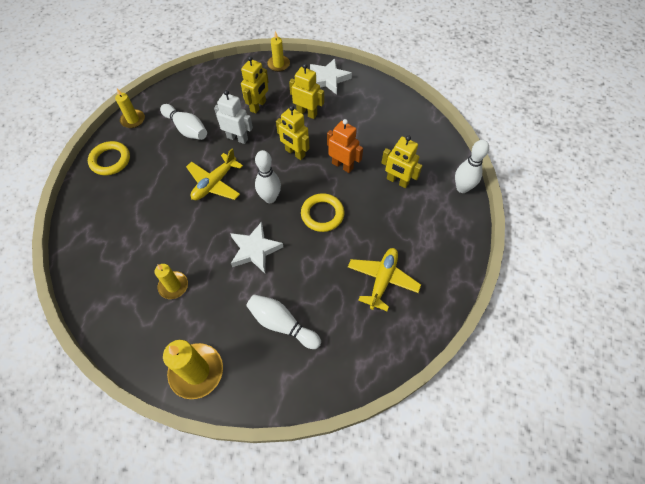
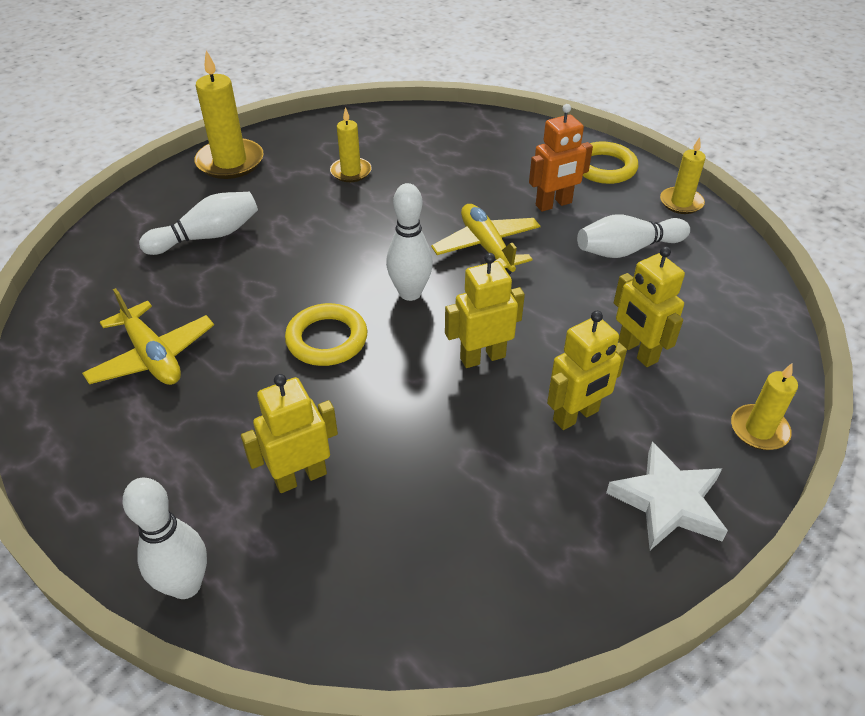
camera: 120 degrees right, 15 degrees down
white robot [214,90,253,144] -> none
white star [230,222,283,273] -> none
orange robot [327,119,363,173] -> orange robot moved to [529,104,593,212]

